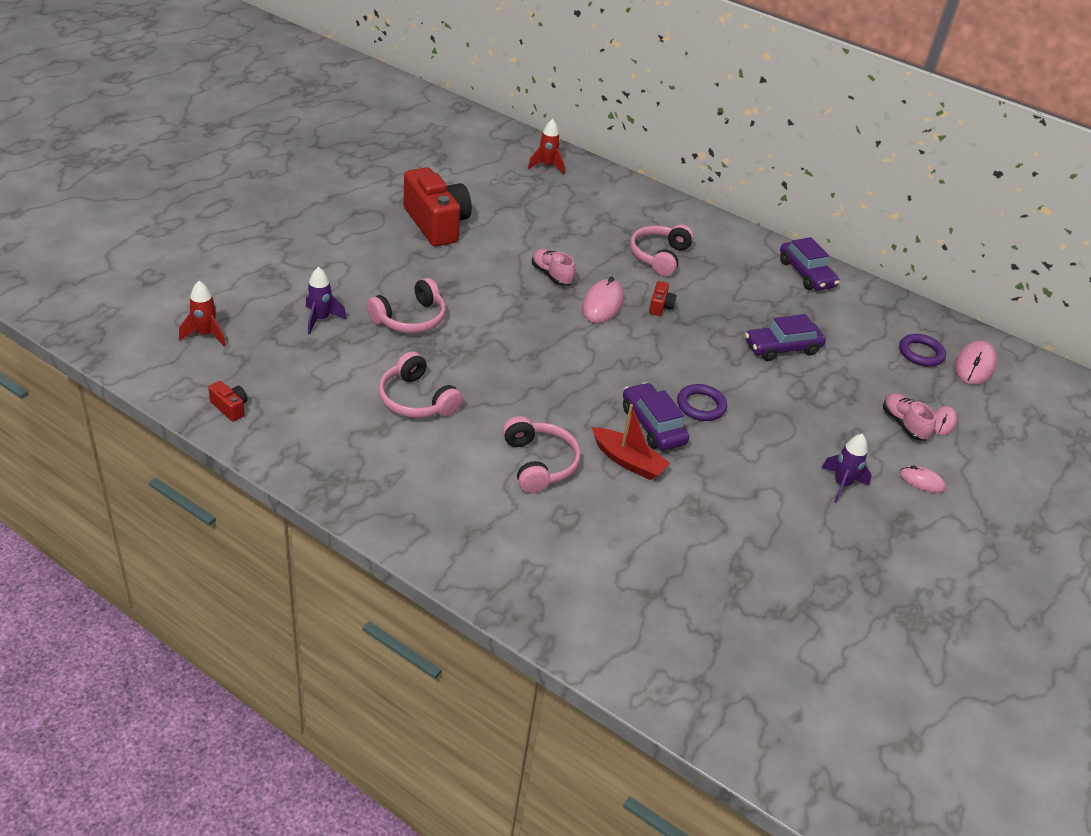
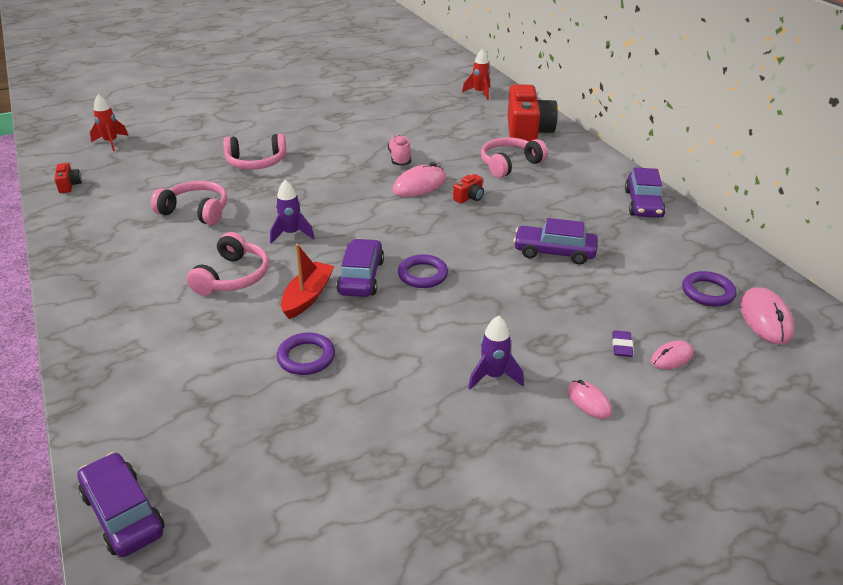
camera: 35 degrees right, 5 degrees down
purple rocket [306,267,347,335] -> purple rocket moved to [270,180,314,243]
pink headphones [378,351,463,418] -> pink headphones turned 120 degrees clockwise [151,181,227,225]
red camera [403,167,472,246] -> red camera moved to [508,84,558,147]
red boat [592,404,670,480] -> red boat turned 135 degrees counterclockwise [281,244,334,319]
pink shoe [883,393,936,441] -> purple eraser [612,330,633,357]
pink mouse [955,341,997,385] -> pink mouse turned 60 degrees counterclockwise [740,287,794,345]
none -> purple car [78,452,164,557]
none -> purple ring [277,333,335,375]

